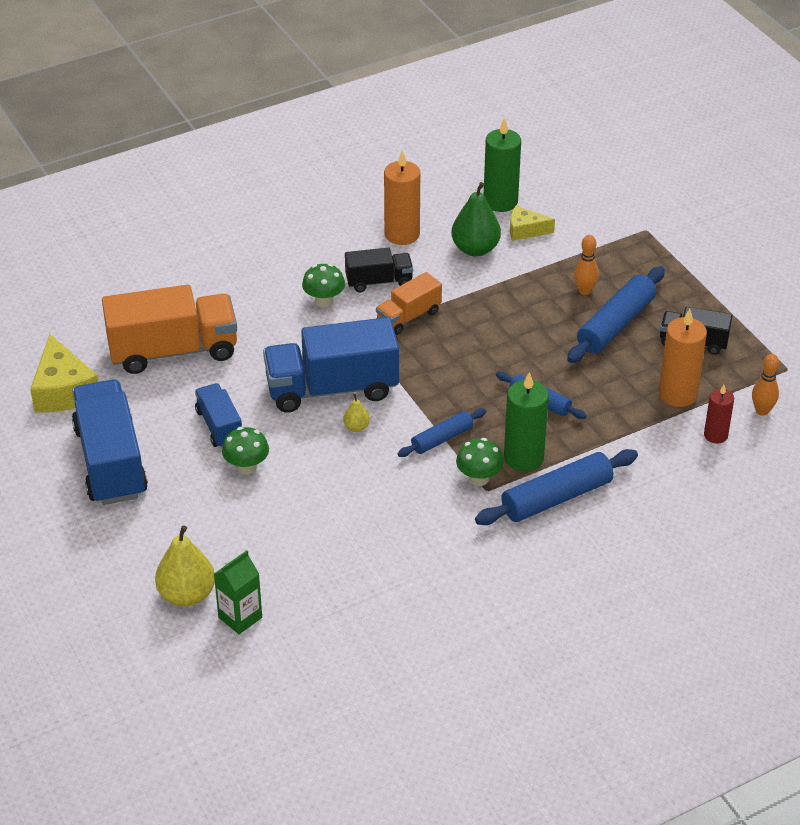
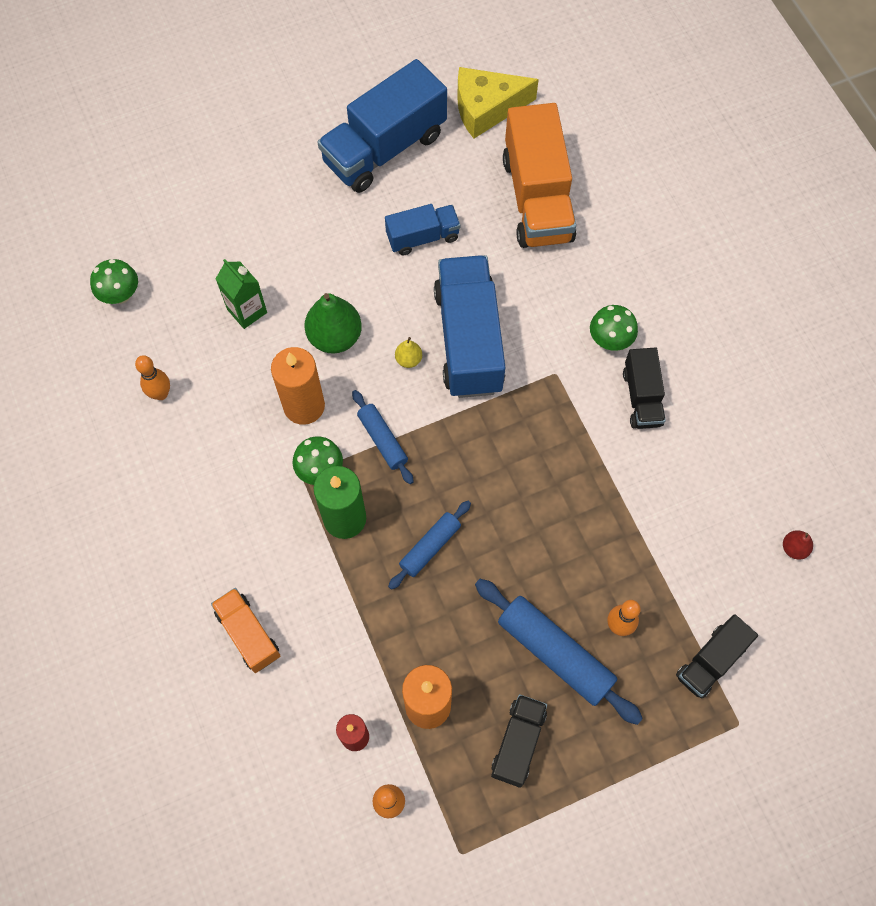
camera: 95 degrees right, 25 degrees up
blue truck [72,379,148,505] -> blue truck turned 150 degrees clockwise [318,59,447,193]
yellow pear [155,525,215,607] -> none
green carton [214,550,262,634] -> green carton moved to [216,259,267,329]
green mushroom [222,427,269,474] -> green mushroom moved to [90,259,138,304]
orange truck [376,272,442,335] -> orange truck moved to [211,588,280,673]
orange candle [384,150,420,245] -> orange candle moved to [271,347,325,425]
green pear [451,182,501,257] -> green pear moved to [305,293,362,354]
blue rolling pin [475,449,638,525] -> none
green candle [484,118,521,212] -> red pear [783,530,813,560]
yellow cheese [510,205,555,241] -> none
none -> orange bowling pin [135,355,170,400]
none -> black truck [676,614,758,699]

